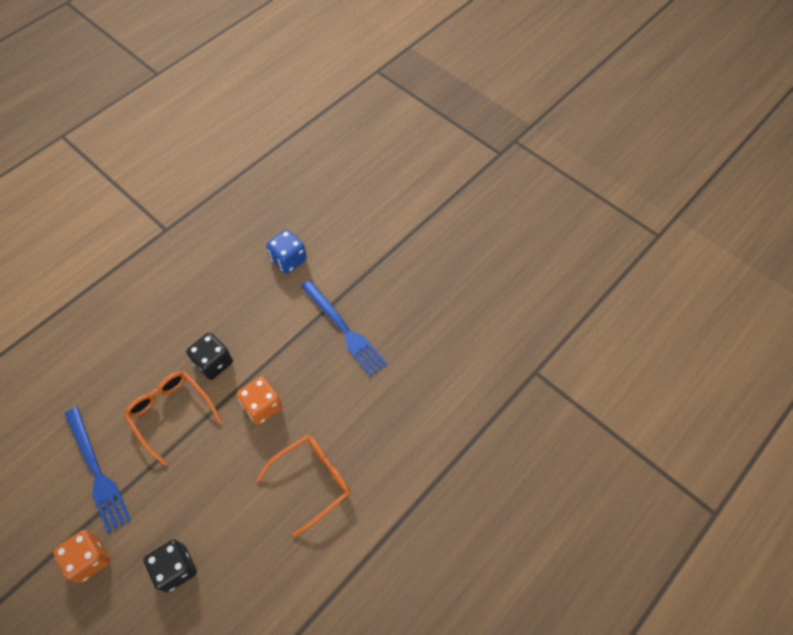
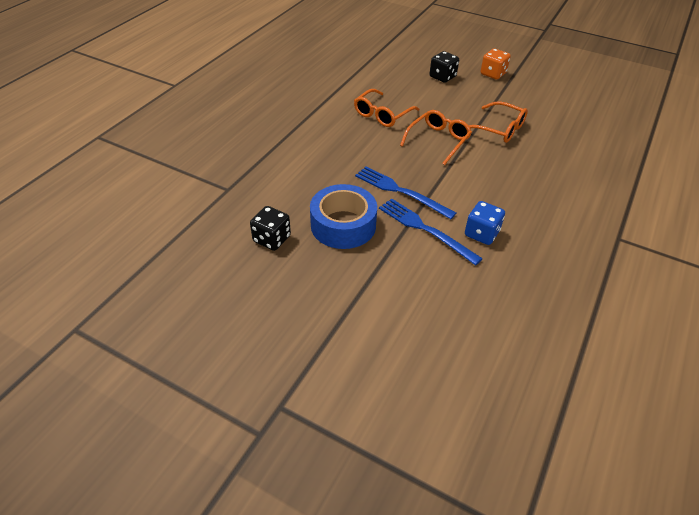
camera: 165 degrees right, 15 degrees down
blue fork [65,407,131,532] -> blue fork moved to [379,198,483,265]
black dice [186,333,233,380] -> black dice moved to [250,206,291,251]
orange dice [237,376,282,425] -> orange glasses [400,110,472,165]
none -> blue tape [310,184,377,249]

